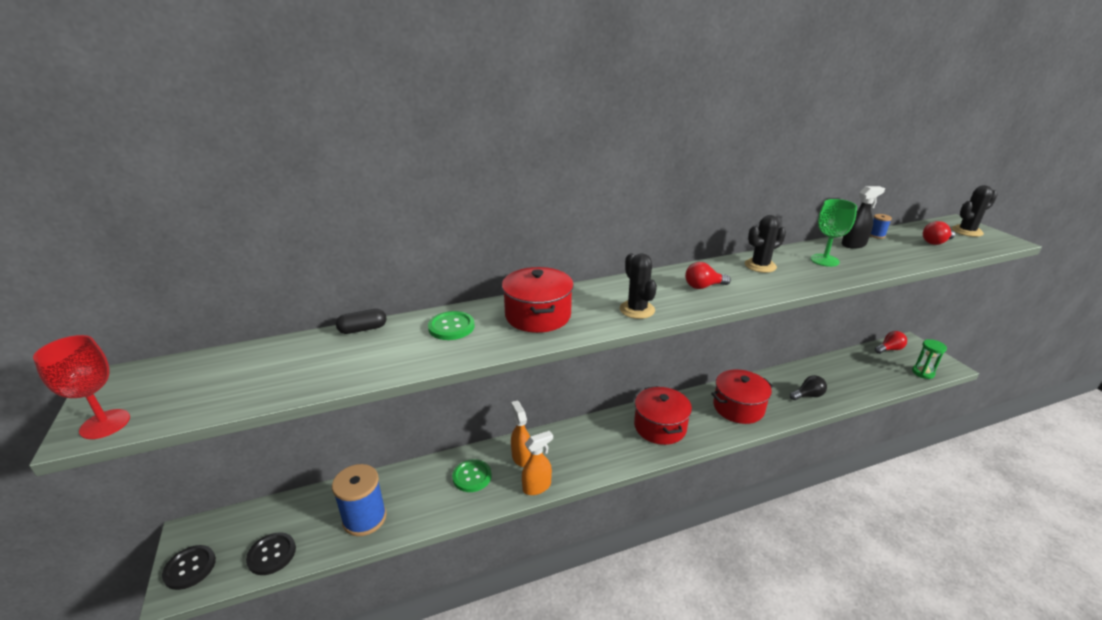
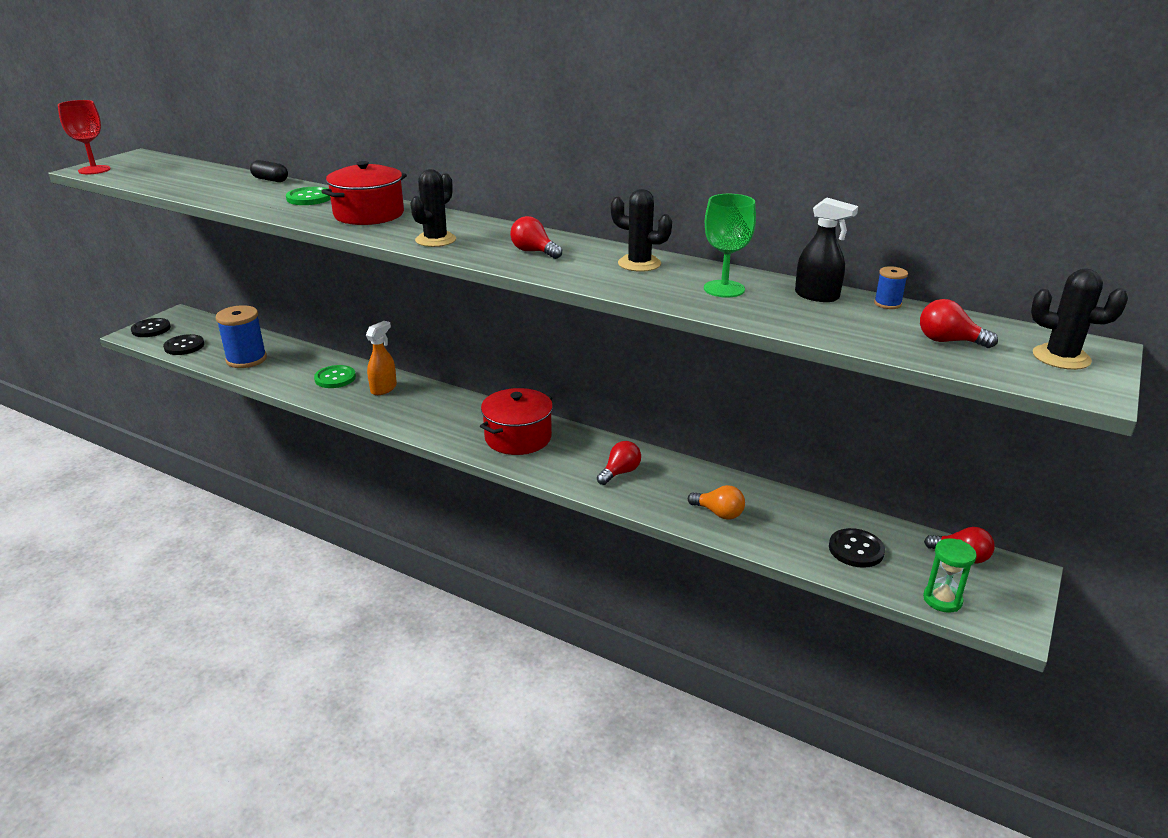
camera: 50 degrees right, 0 degrees up
orange spray bottle [522,431,553,495] -> none
red pot [711,369,773,424] -> red light bulb [597,441,641,485]
black light bulb [790,375,827,400] -> orange light bulb [688,485,745,520]
none -> black button [829,528,885,568]

